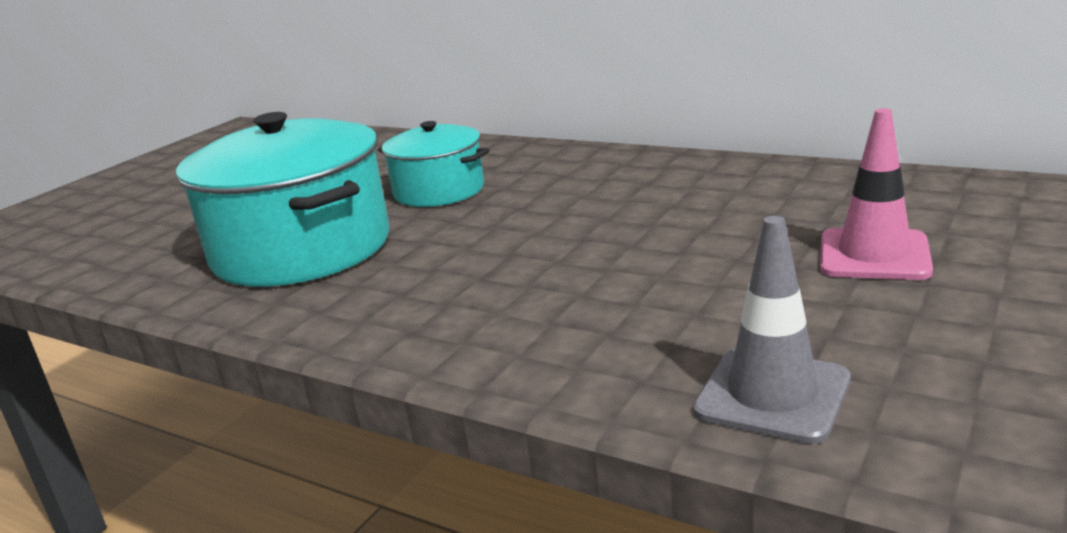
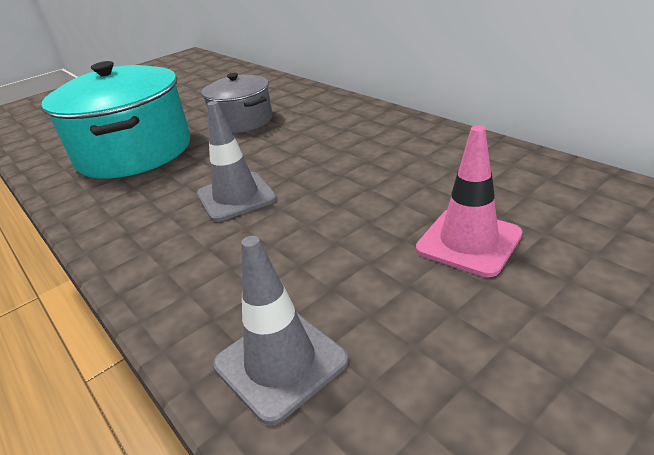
camera: 20 degrees right, 10 degrees up
turquoise pot [378,121,489,207] -> grey pot [202,73,273,133]
none -> grey traffic cone [197,101,277,222]

